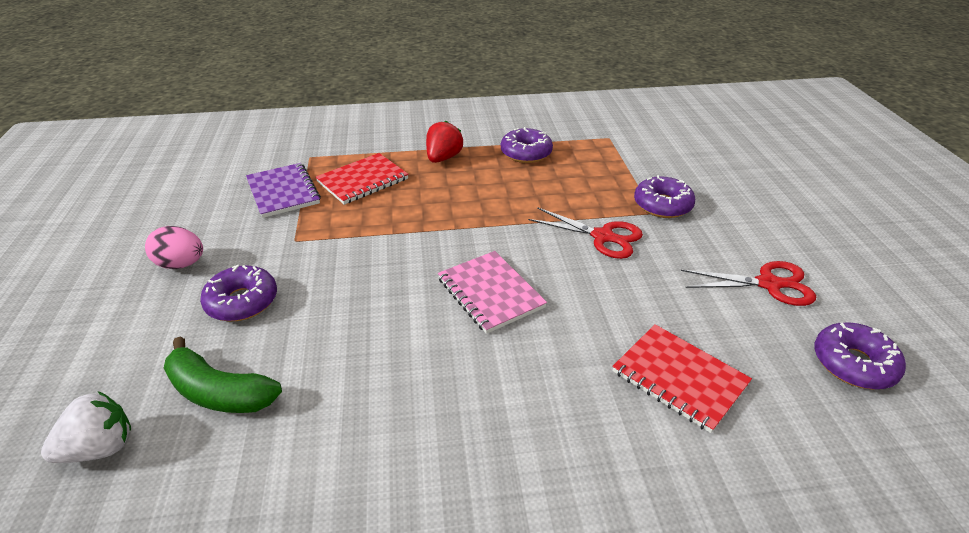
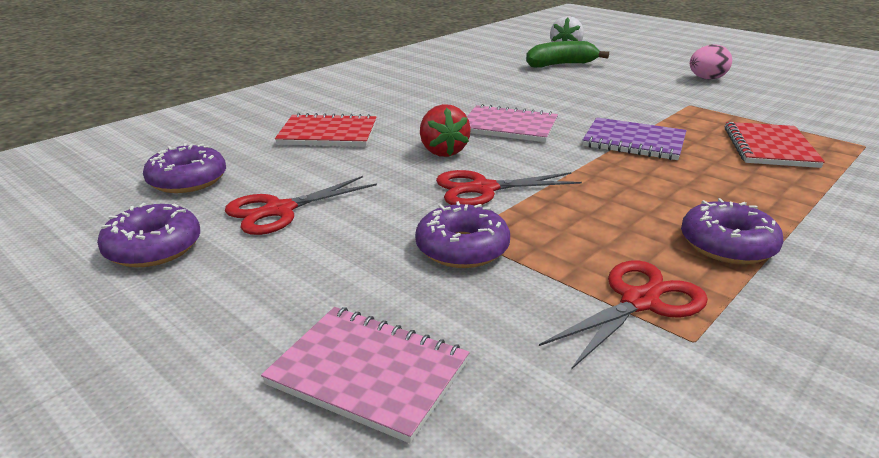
camera: 140 degrees right, 10 degrees down
purple donut [200,265,277,321] -> purple donut moved to [97,203,200,267]
purple notebook [246,163,321,218] -> purple notebook moved to [583,118,687,160]
red strawberry [426,121,463,163] -> red strawberry moved to [420,104,471,157]
none -> pink notebook [261,307,470,443]
none -> red scissors [539,261,708,370]

